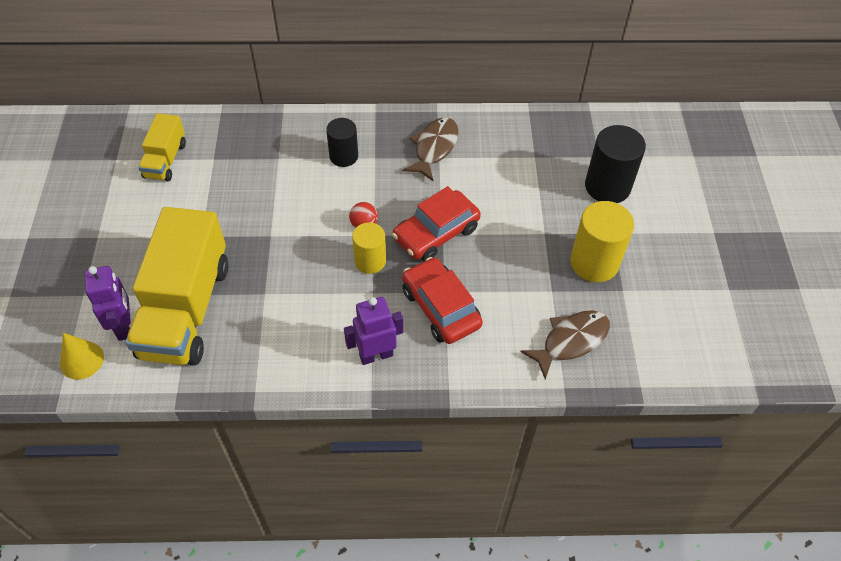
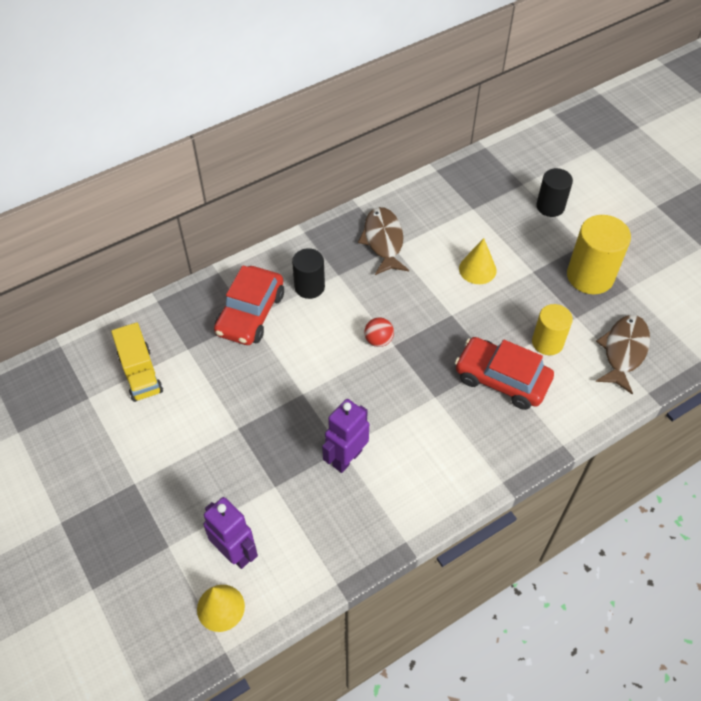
camera: 30 degrees left, 0 degrees up
yellow truck [125,207,228,366] -> none
purple robot [344,297,403,365] -> purple robot moved to [322,399,369,473]
yellow cylinder [352,222,386,274] -> yellow cylinder moved to [532,304,573,355]
red car [392,186,481,262] -> red car moved to [214,266,284,345]
black cylinder [585,125,646,203] -> black cylinder [536,168,573,217], size x0.64
none -> yellow cone [459,238,497,284]

